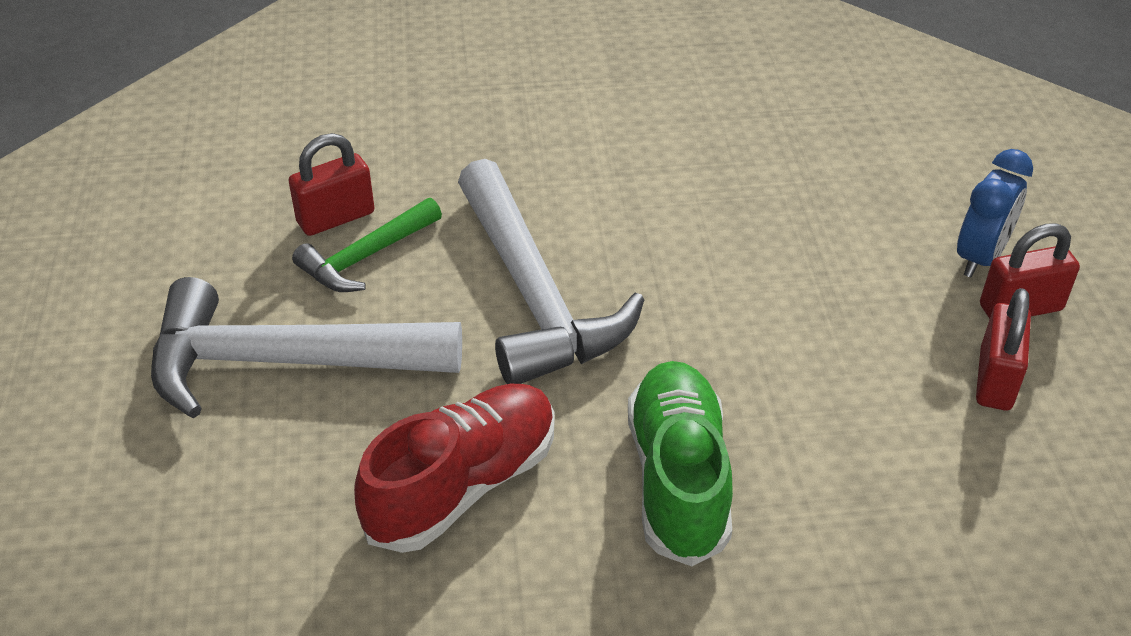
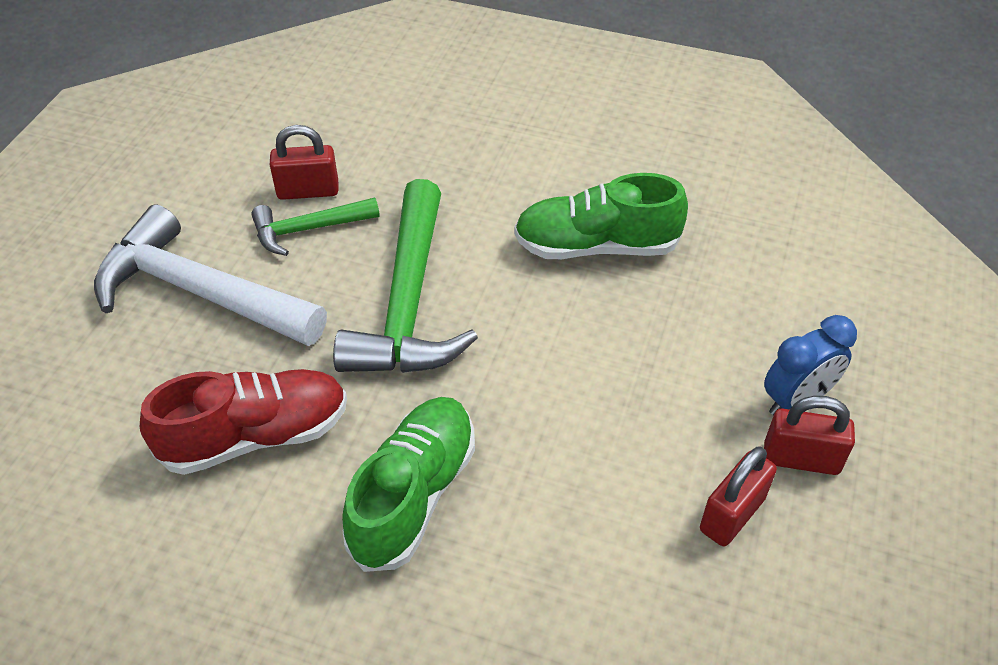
camera: 25 degrees right, 5 degrees up
white hammer [458,159,644,384] -> green hammer [333,179,478,373]
none -> green shoe [514,173,688,259]

